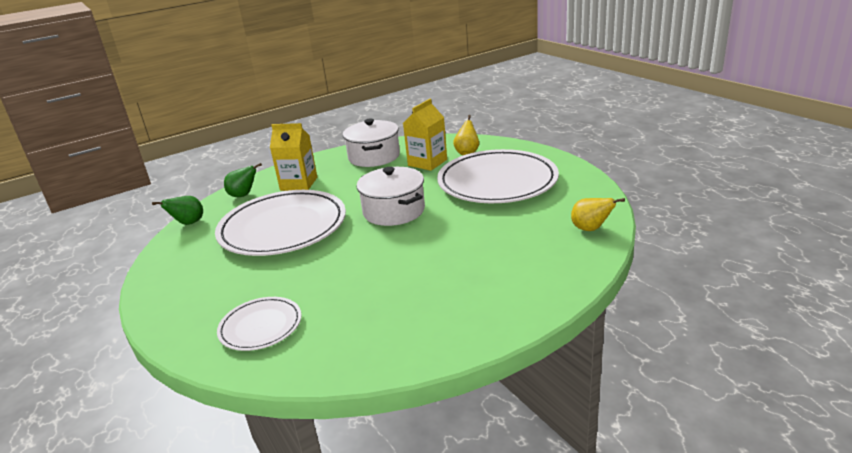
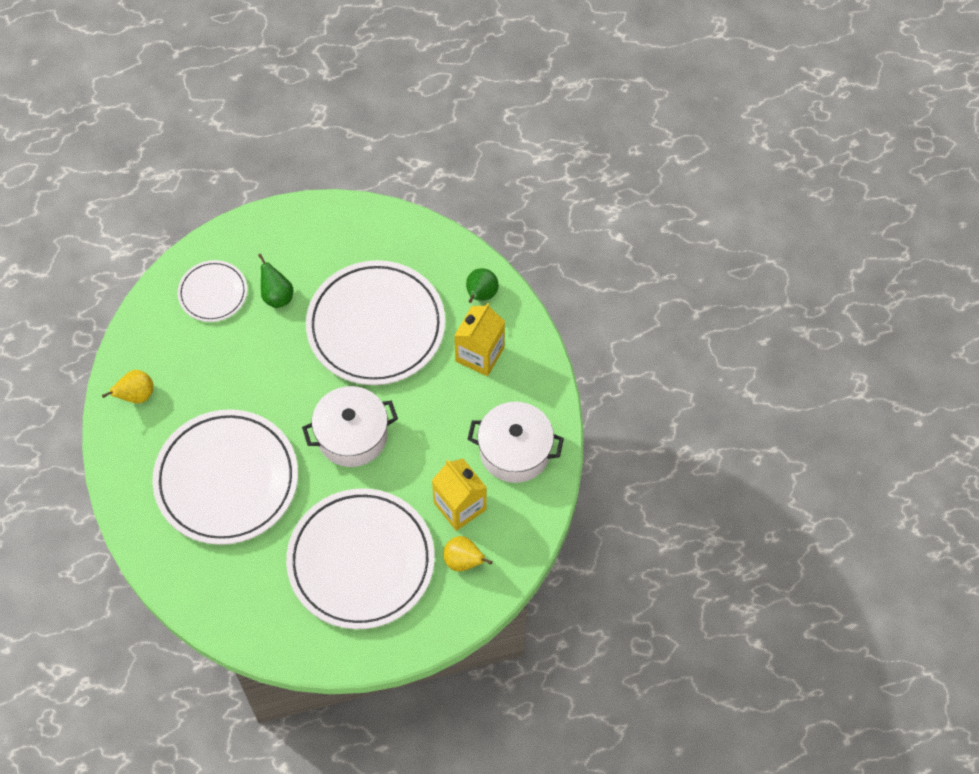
camera: 105 degrees right, 35 degrees up
green pear [152,196,203,225] -> green pear moved to [258,253,293,308]
yellow pear [571,198,625,231] -> yellow pear moved to [102,370,154,403]
none -> white plate [152,409,298,545]

